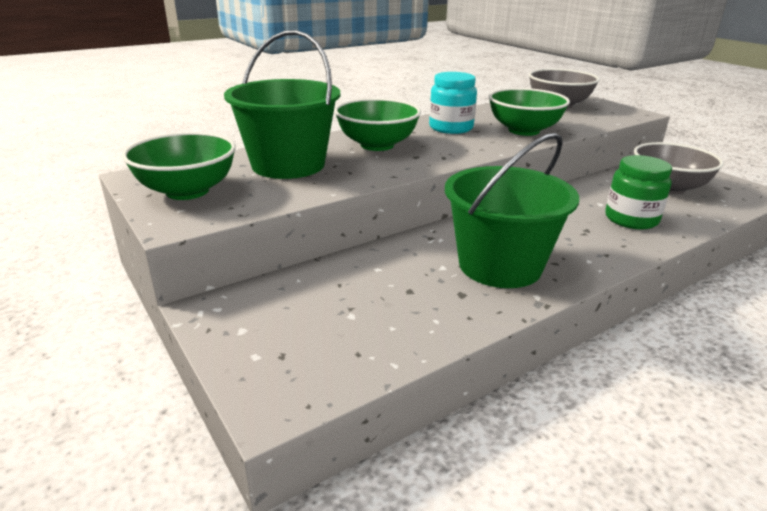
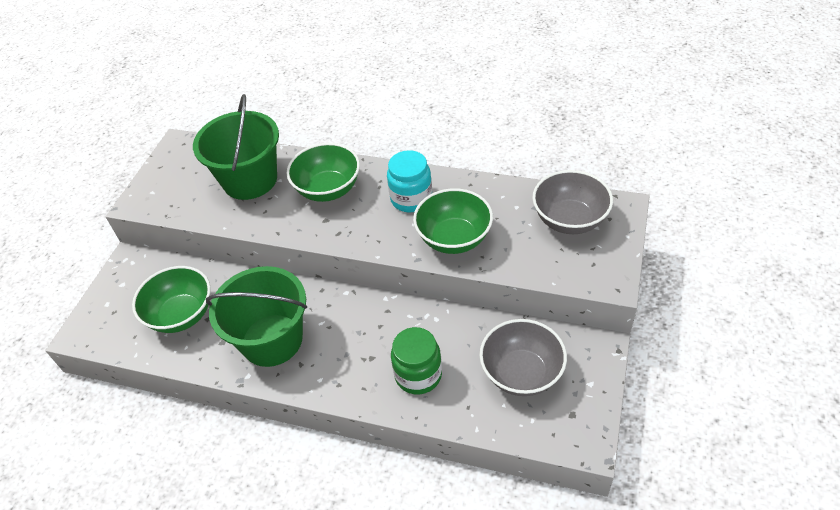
camera: 55 degrees right, 20 degrees up
green bowl [122,132,236,200] -> green bowl moved to [132,266,211,333]

